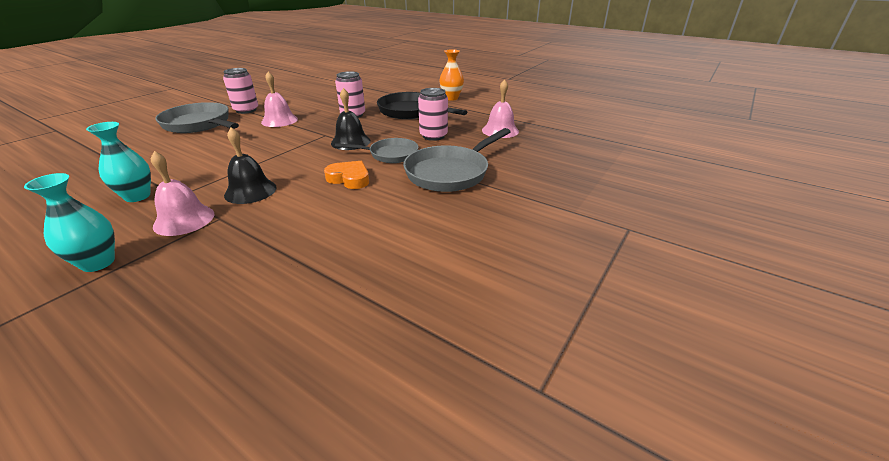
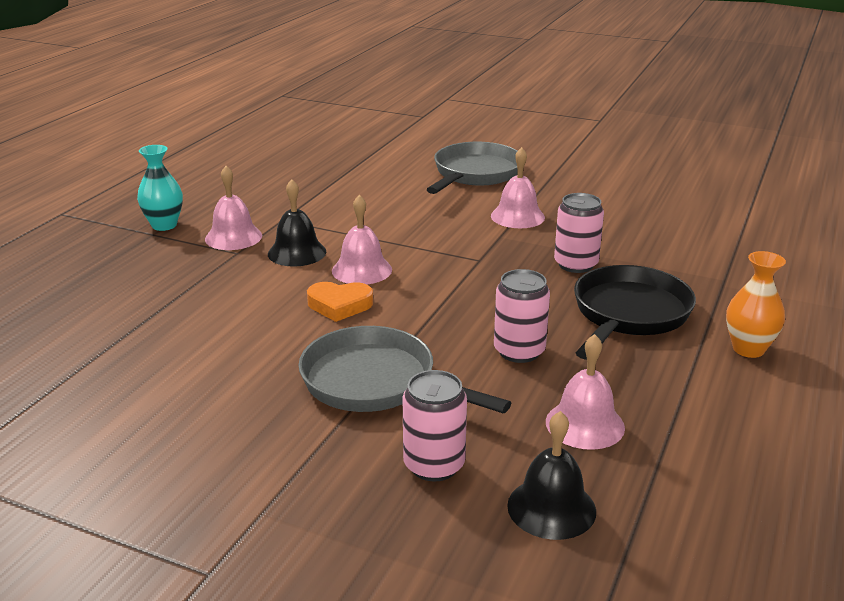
camera: 80 degrees right, 5 degrees down
turquoise vase [86,122,151,202] -> none
pink can [223,68,258,114] -> pink can moved to [403,370,467,482]
orange heart [324,161,369,189] -> orange heart turned 75 degrees clockwise [307,282,373,322]
black bell [331,88,371,150] -> black bell moved to [507,411,596,540]
grey pan [335,138,418,163] -> none
none -> pink bell [332,195,392,285]

